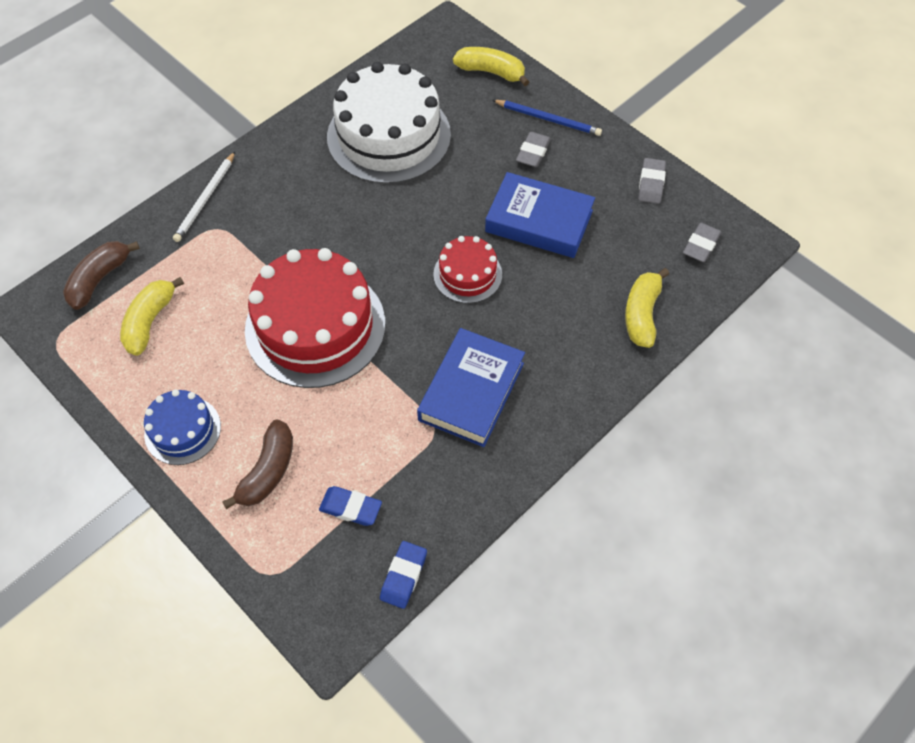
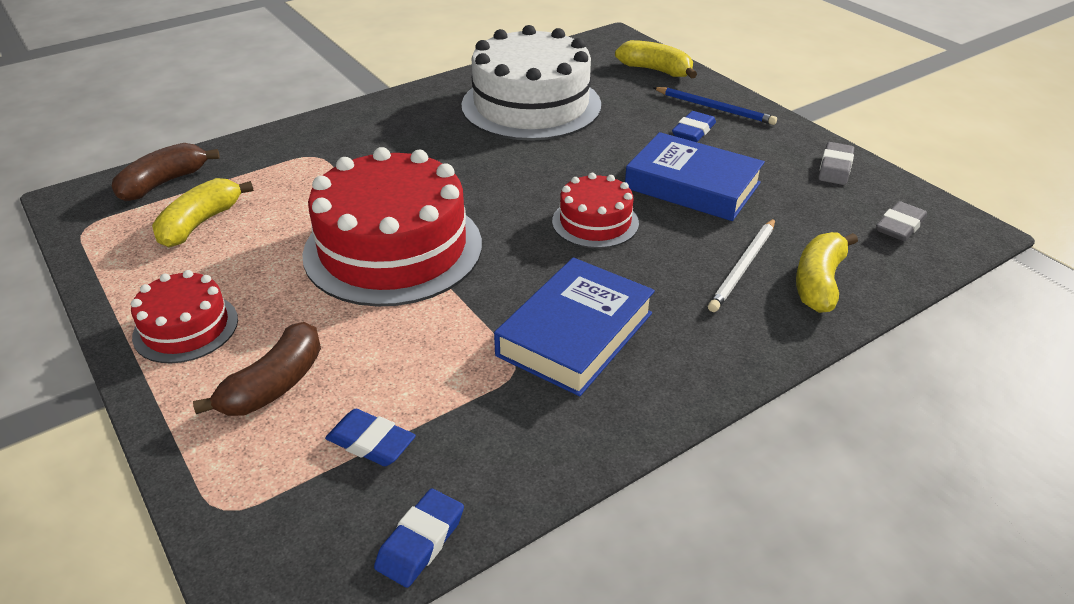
camera: 10 degrees right, 20 degrees down
blue cake [144,389,221,465] -> red cake [131,270,238,363]
white pencil [173,152,235,242] -> white pencil moved to [708,218,775,312]
grey eraser [516,132,551,167] -> blue eraser [672,111,716,142]

